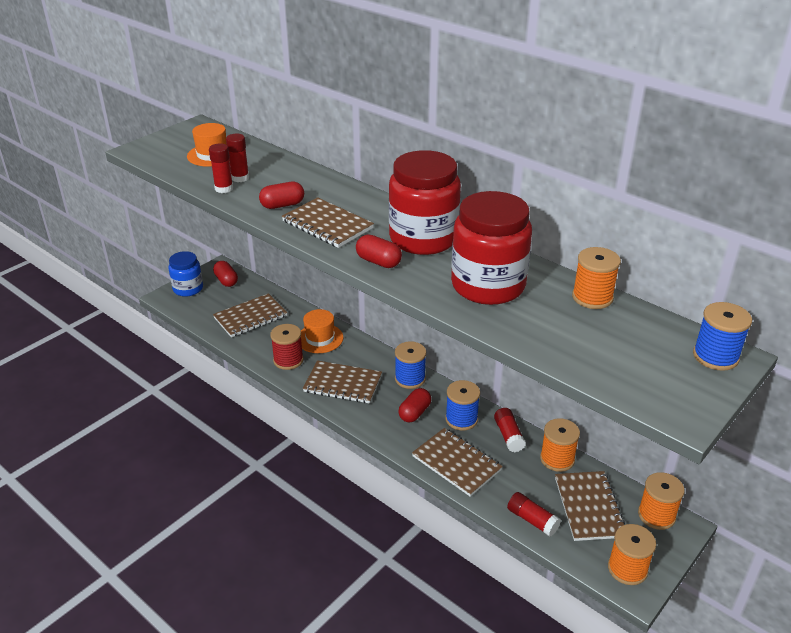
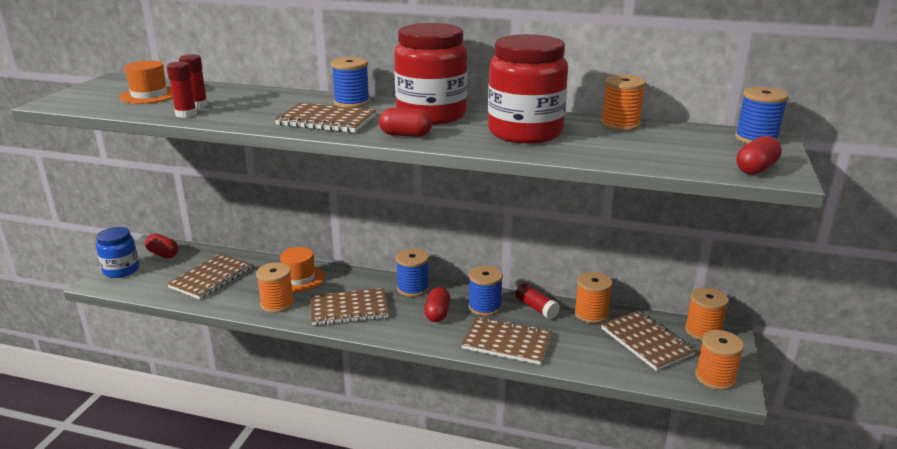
camera: 25 degrees left, 10 degrees down
red capsule [259,182,304,209] -> red capsule moved to [736,136,782,175]
red spool [270,324,303,370] -> orange spool [256,262,294,313]
red glue stick [507,492,561,537] -> none
none -> blue spool [331,57,370,108]

